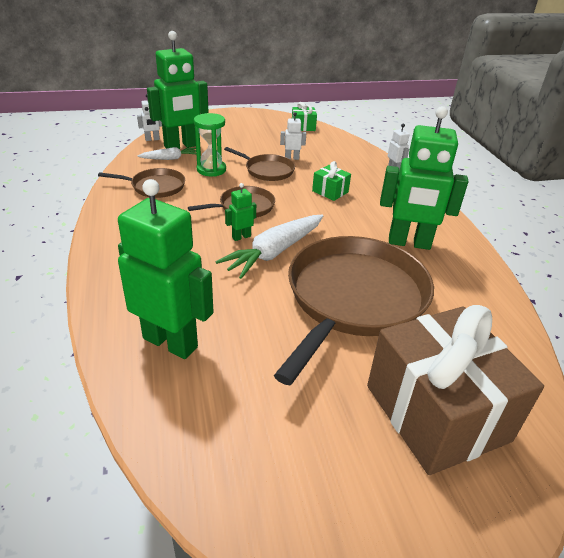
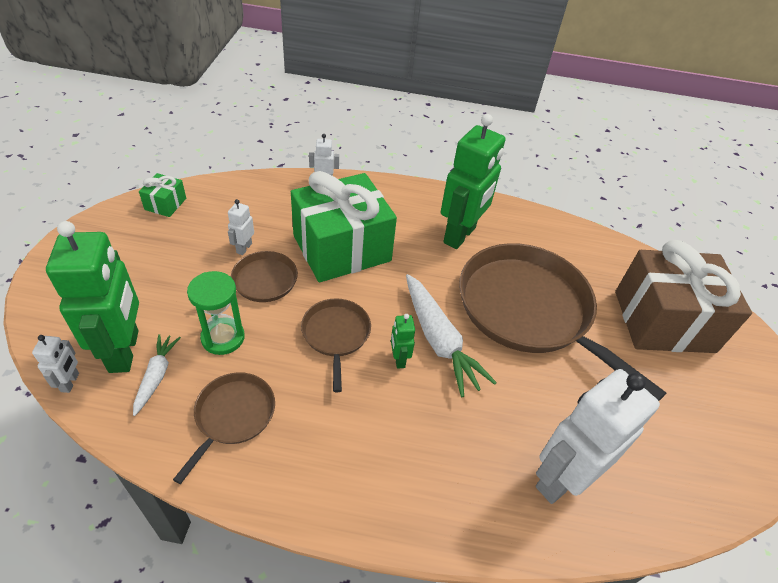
camera: 70 degrees left, 10 degrees up
green robot [118,179,213,359] -> white robot [536,369,660,504]
green gift [312,161,351,201] -> green gift [291,171,397,282], size x2.40

